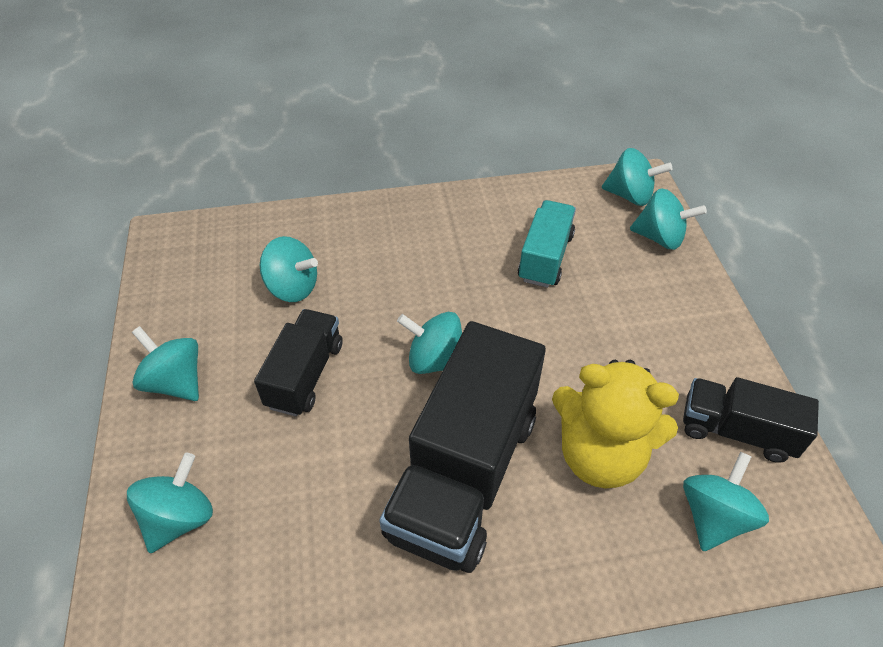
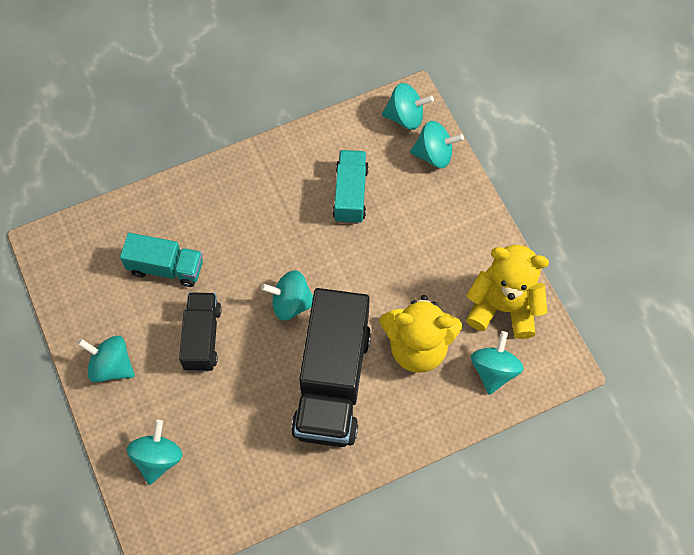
camera: 15 degrees left, 15 degrees up
turquoise spinning top [260,236,318,302] -> turquoise truck [120,233,203,287]
black truck [683,377,819,463] -> yellow teddy bear [466,245,549,339]

